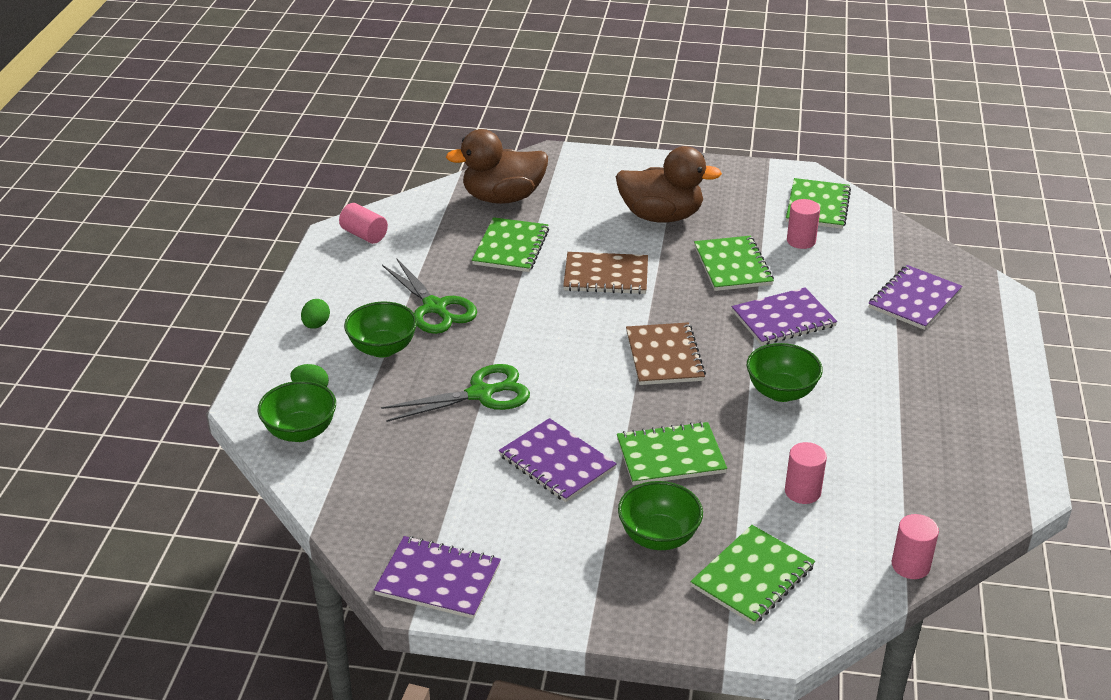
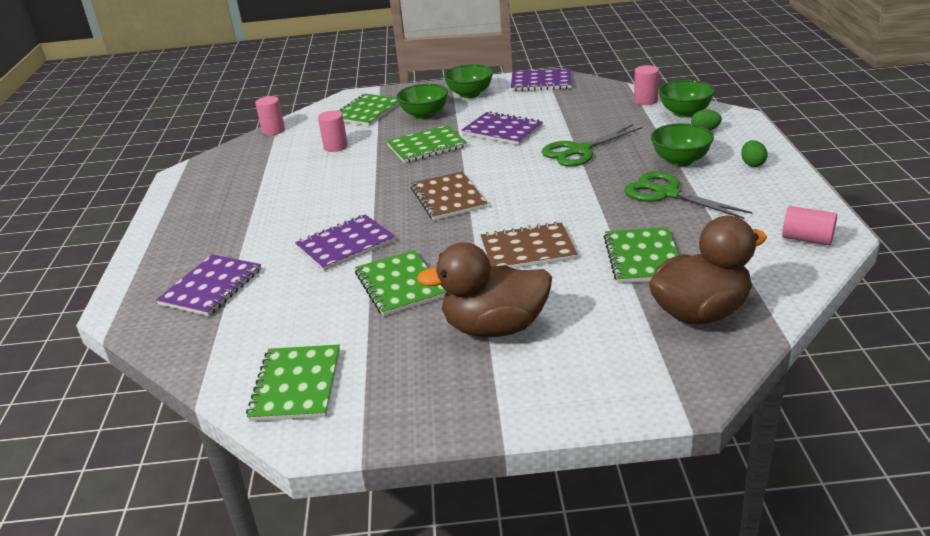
camera: 170 degrees right, 5 degrees down
green bowl [747,343,823,402] -> green bowl moved to [444,64,493,98]
pink cylinder [787,199,820,249] -> pink cylinder moved to [634,65,659,105]

